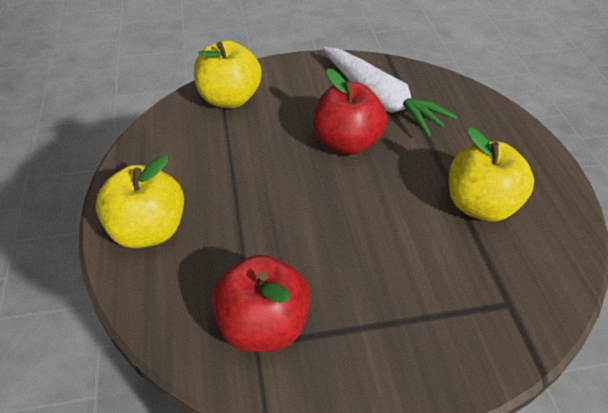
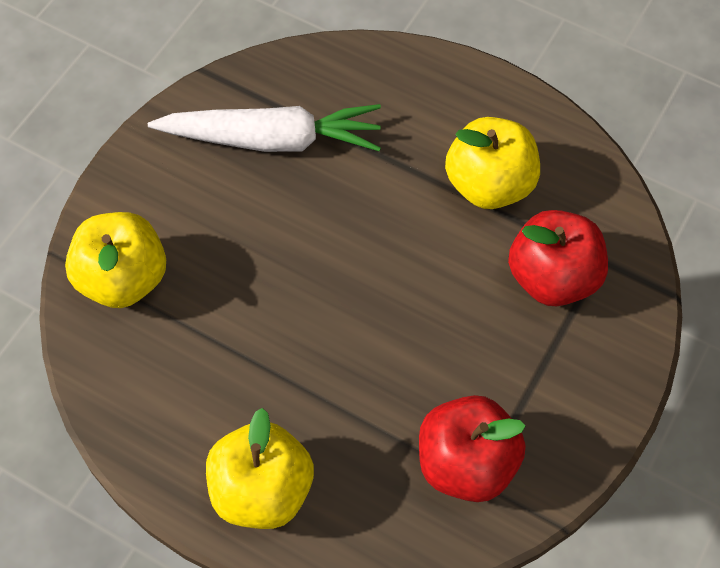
camera: 50 degrees left, 15 degrees up
red apple [313,68,387,155] -> red apple moved to [508,210,608,306]

